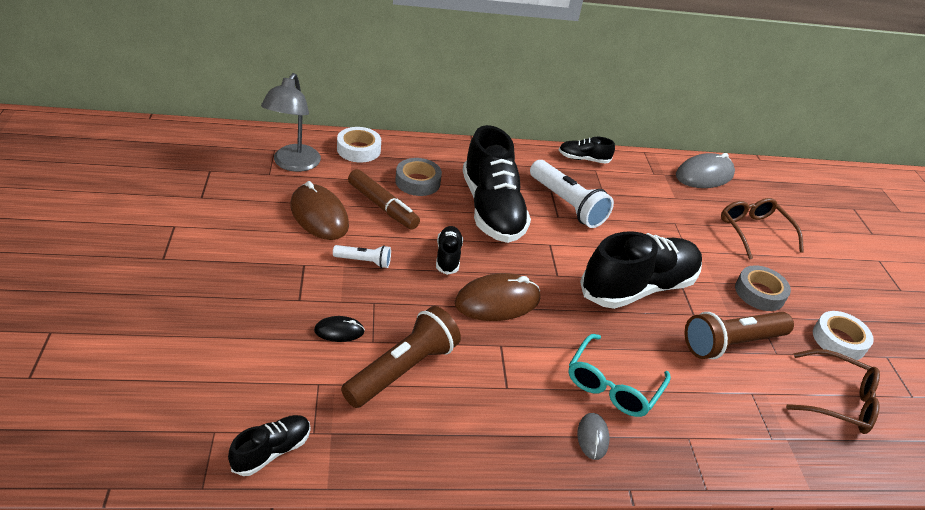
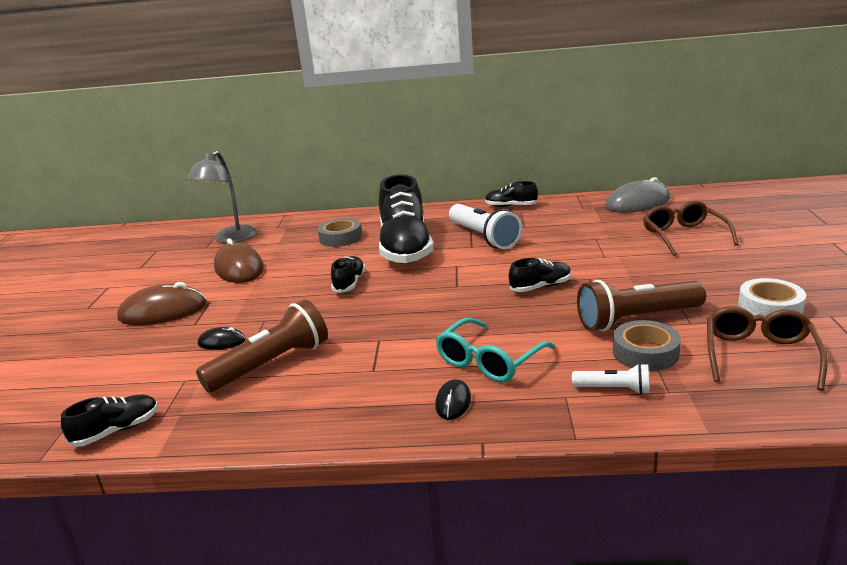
camera: 15 degrees right, 15 degrees down
white flashlight [333,245,391,268] -> white flashlight moved to [572,363,650,394]
white tape [337,127,381,162] -> none
brown marker [348,169,420,230] -> none
brown mouse [455,273,540,321] -> brown mouse moved to [117,282,207,325]
grey mouse [577,413,609,460] -> black mouse [435,379,471,420]
black shoe [580,231,702,309] -> black shoe [509,258,571,292], size x0.46
grey tape [735,265,791,311] -> grey tape moved to [613,320,681,371]
brown glasses [786,349,880,434] -> brown glasses turned 105 degrees counterclockwise [707,306,828,391]

